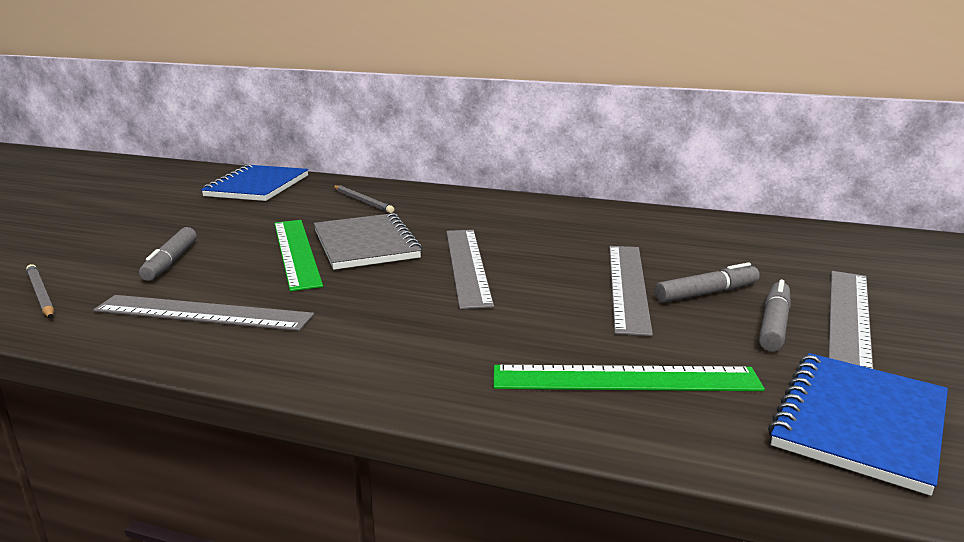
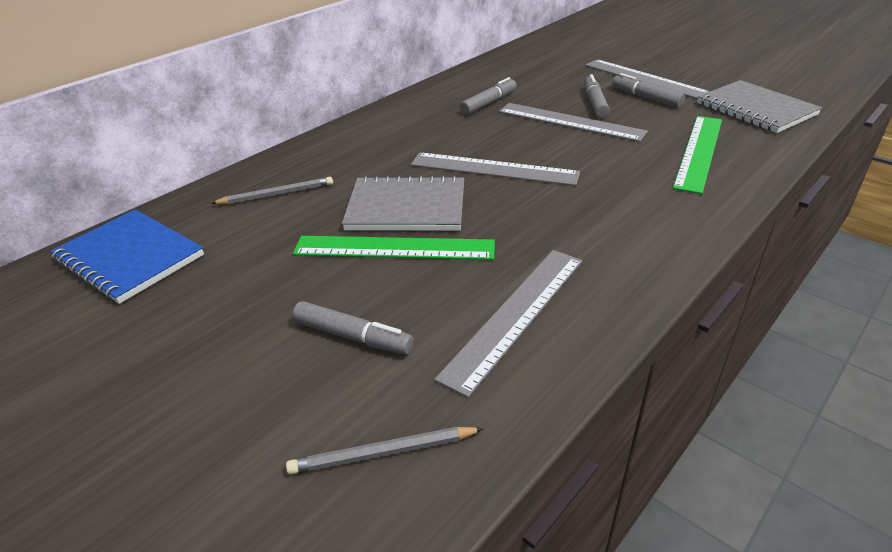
camera: 65 degrees left, 15 degrees up
blue notebook [768,353,948,496] -> grey notebook [697,80,822,133]
none -> grey marker [460,77,516,115]

